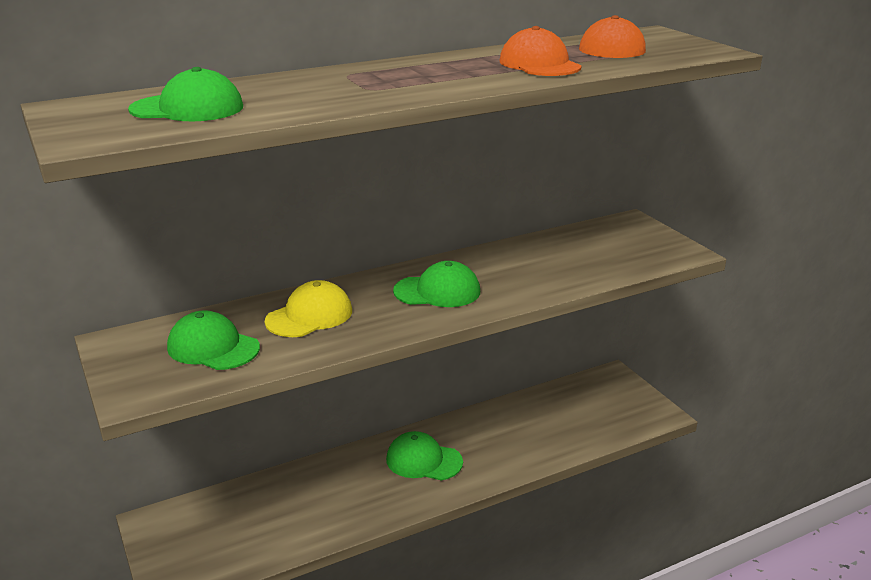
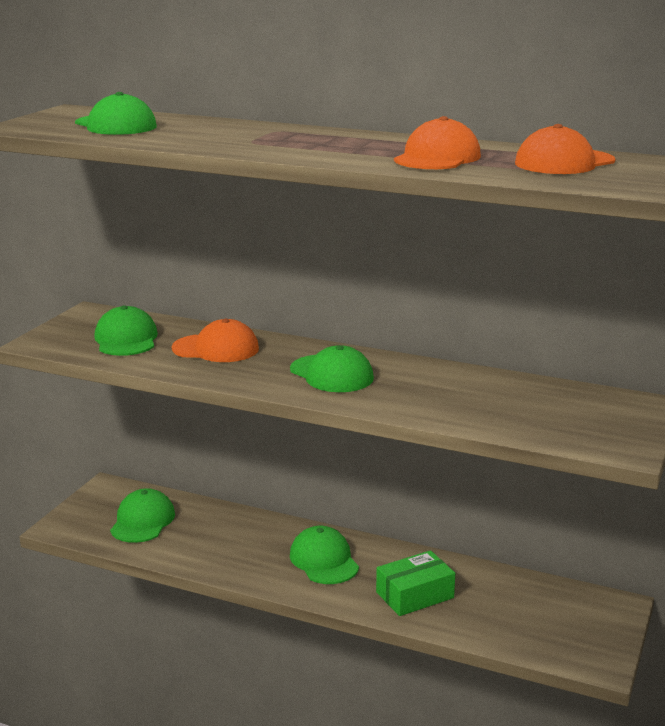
camera: 50 degrees right, 5 degrees down
yellow cap [265,280,352,337] -> orange cap [172,318,259,362]
none -> green cap [110,488,175,543]
none -> green box [376,550,455,616]

